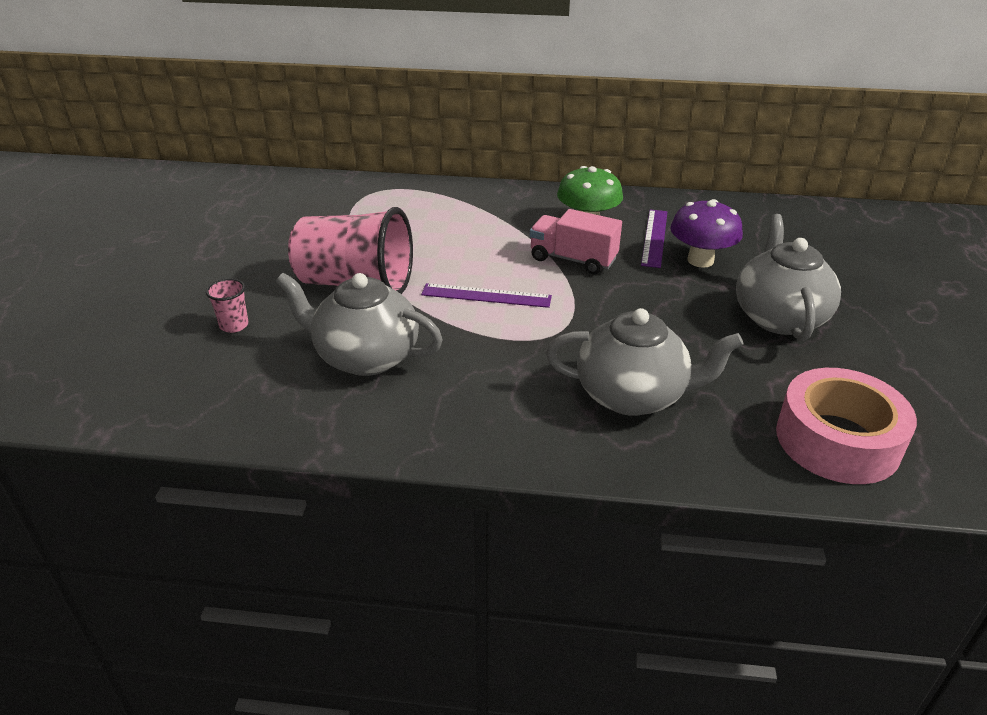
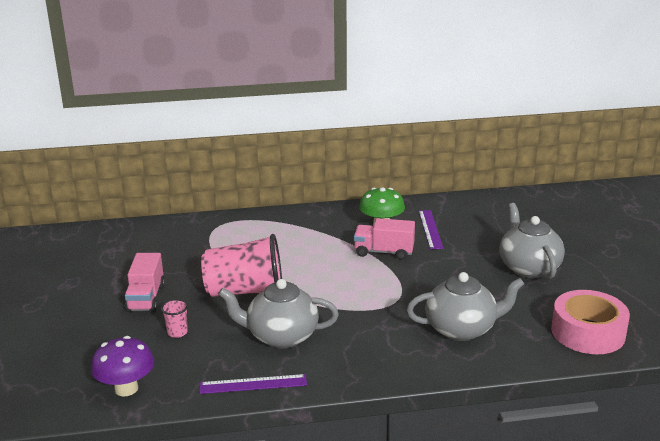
camera: 15 degrees left, 10 degrees down
purple ruler [421,283,552,308] -> purple ruler moved to [200,374,307,394]
purple mushroom [670,199,743,268] -> purple mushroom moved to [91,336,154,397]
none -> pink truck [125,253,165,312]

